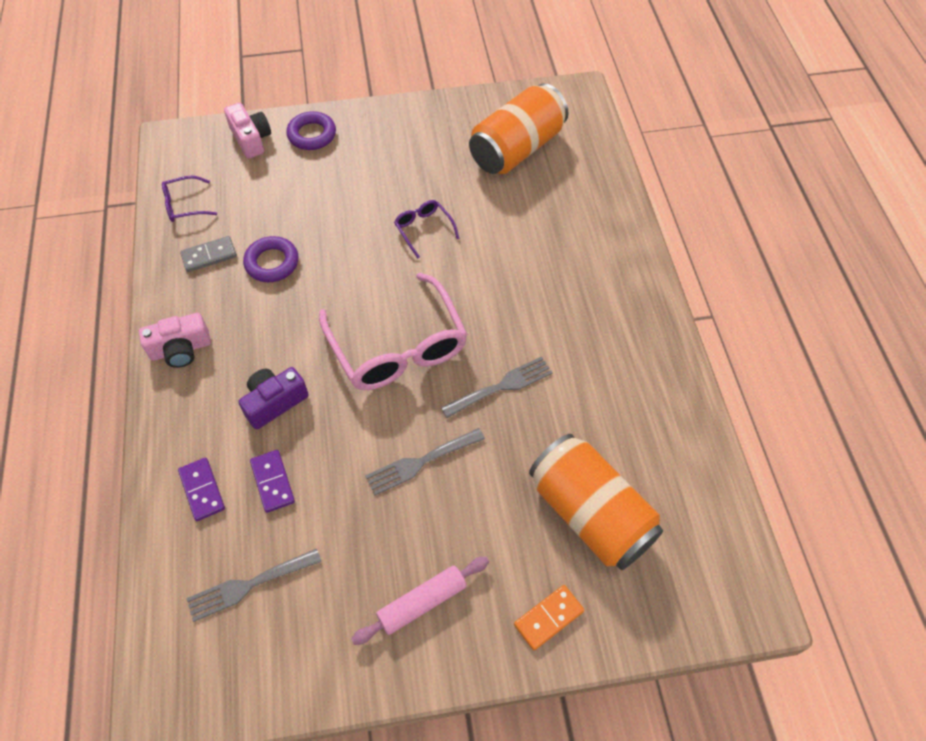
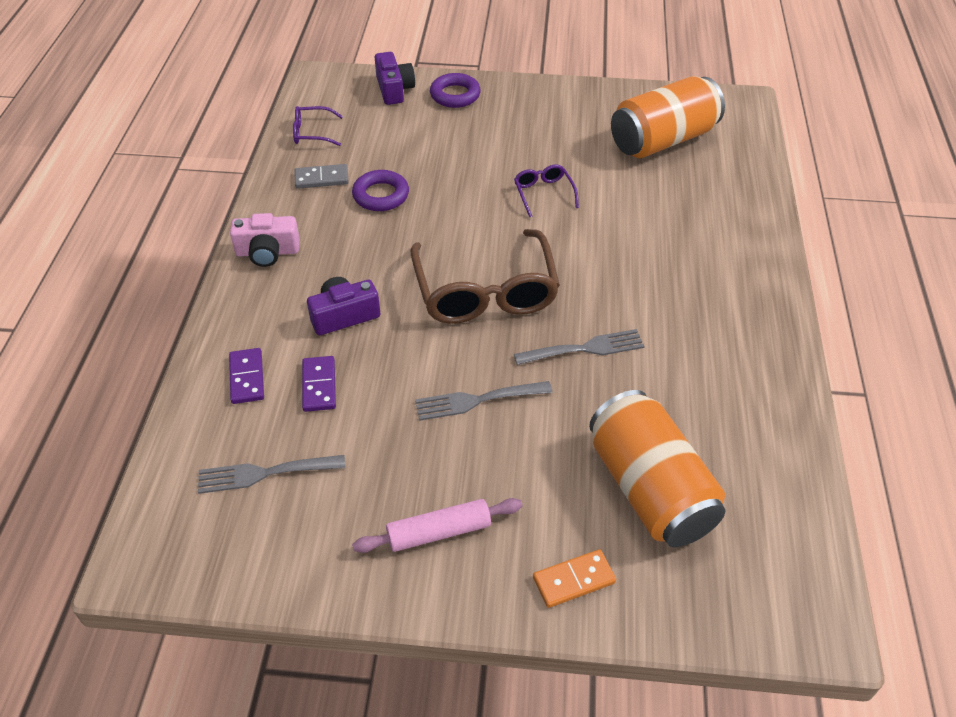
camera: 15 degrees right, 10 degrees down
pink camera [224,103,271,159] -> purple camera [375,52,415,105]
pink glasses [319,273,467,390] -> brown glasses [410,229,560,324]

